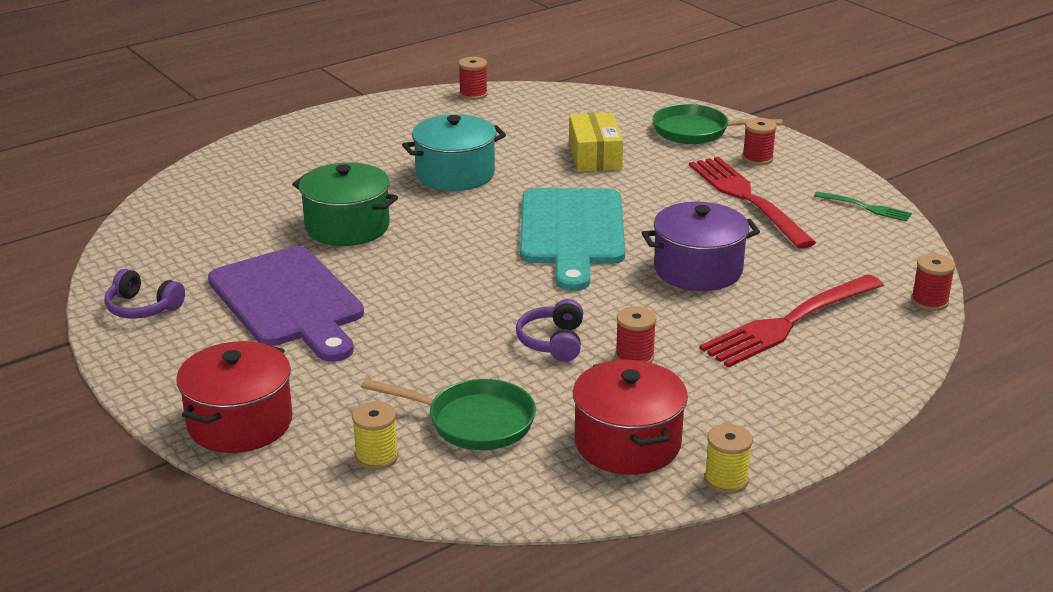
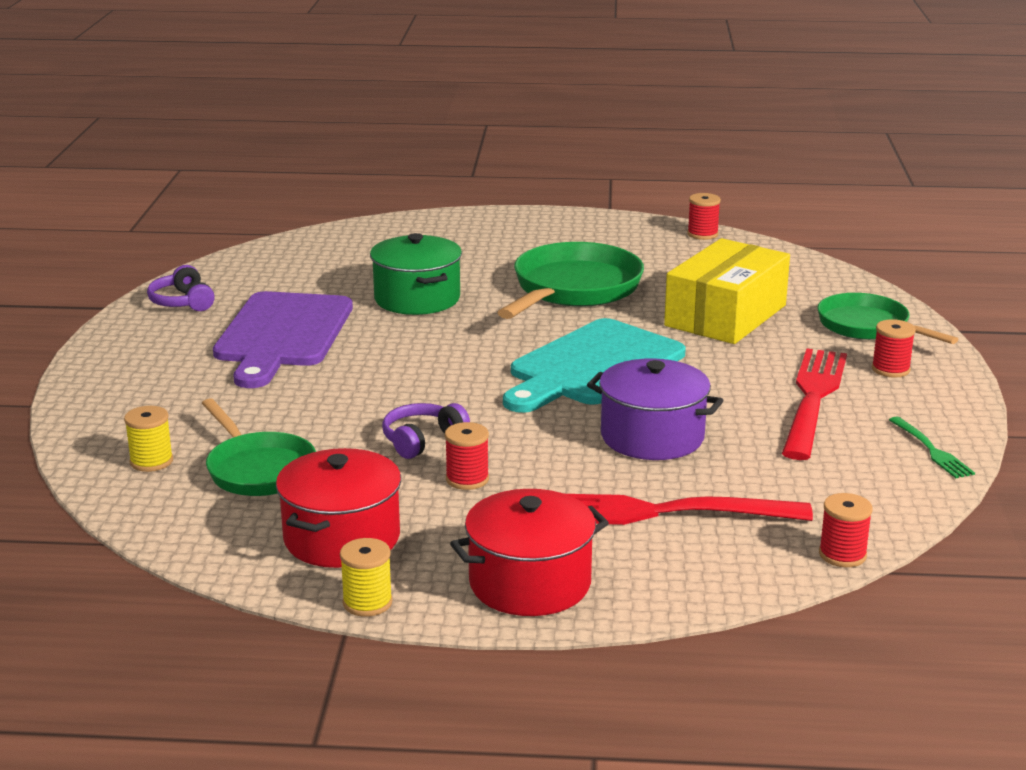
camera: 40 degrees right, 5 degrees down
red pot [176,341,293,453] -> red pot moved to [450,489,609,616]
turquoise pot [402,114,506,191] -> green pan [497,242,644,319]
yellow box [569,113,623,172] -> yellow box [664,238,790,344], size x1.53

